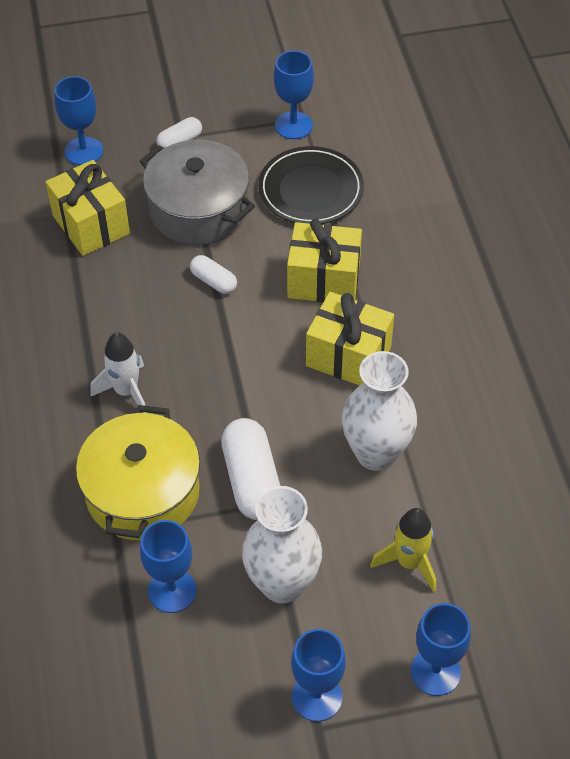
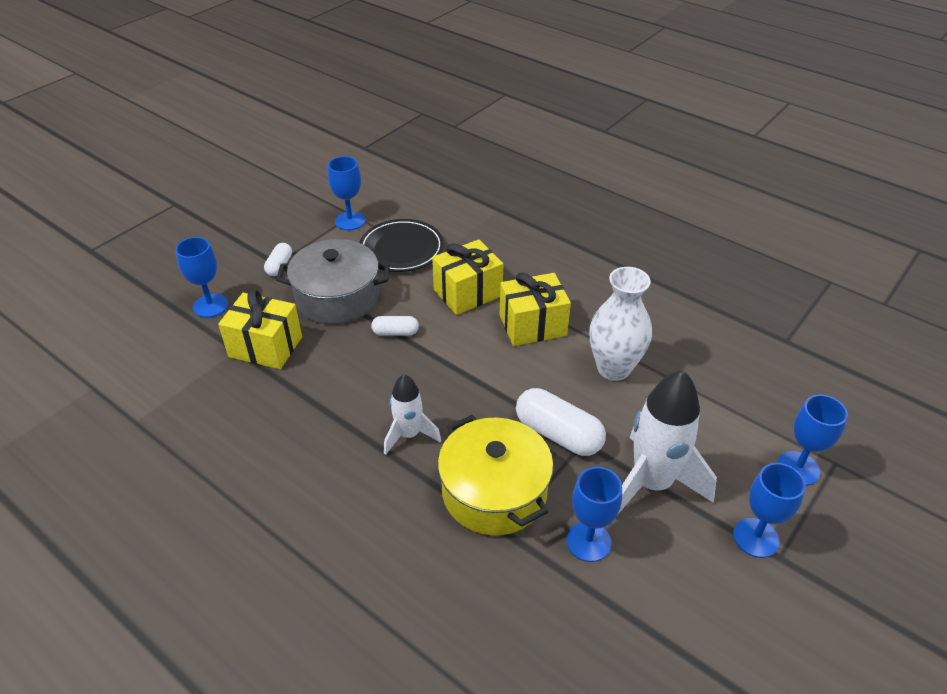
camera: 40 degrees left, 10 degrees down
white vase [242,486,322,604] -> white rocket [618,370,717,514]
yellow rocket [371,508,436,592] -> none

